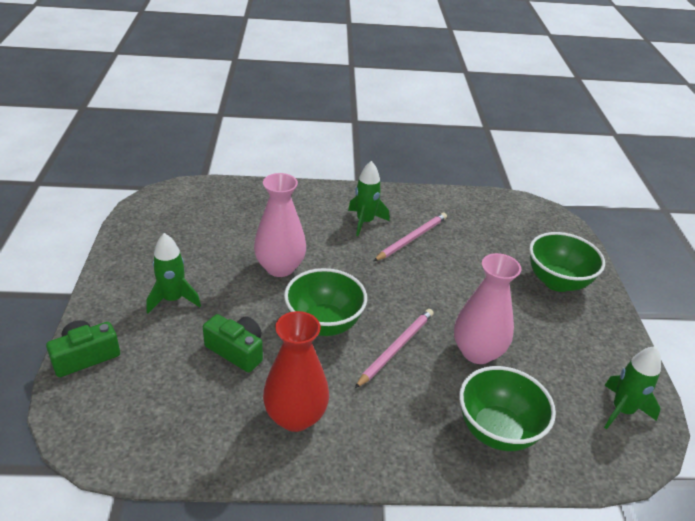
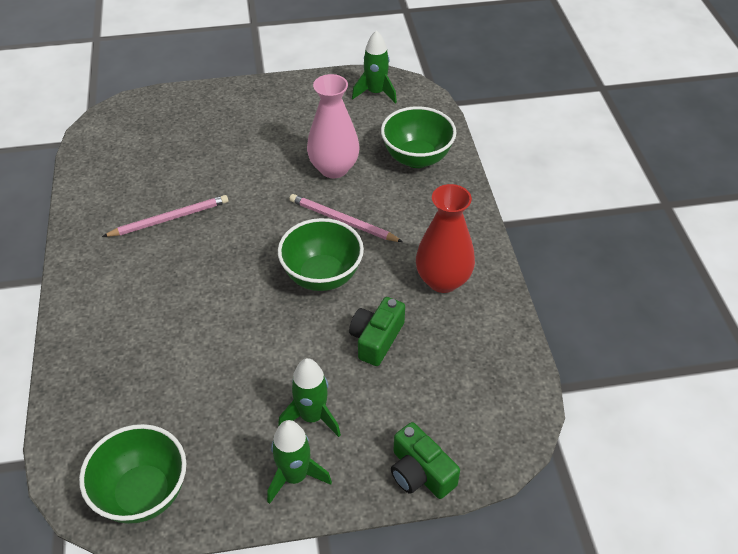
camera: 95 degrees left, 10 degrees up
pink vase [254,173,306,277] -> none
green rocket [348,161,390,236] -> green rocket moved to [267,420,332,504]
pink pencil [374,213,447,261] -> pink pencil turned 120 degrees clockwise [102,195,228,237]
green bowl [529,232,605,292] -> green bowl moved to [79,424,186,524]

